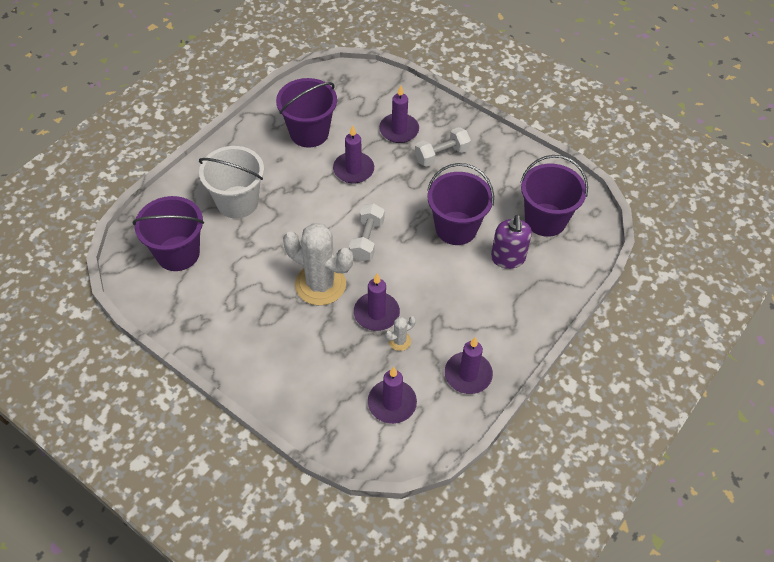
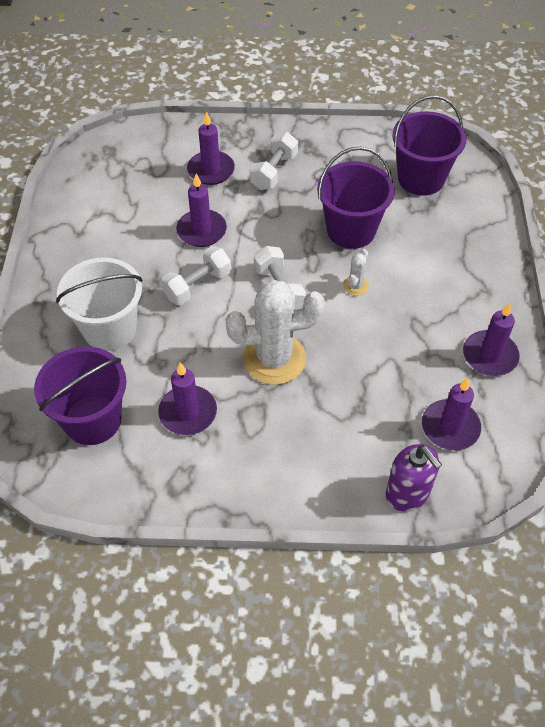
camera: 35 degrees left, 0 degrees up
purple bucket [276,78,337,148] -> none
purple candle [354,274,400,331] -> purple candle moved to [158,362,217,435]
white cactus [385,317,416,351] -> white cactus moved to [343,249,369,296]
purple soap dispenser [491,215,532,269] -> purple soap dispenser moved to [386,444,442,512]
none -> white dumbbell [161,246,231,305]

